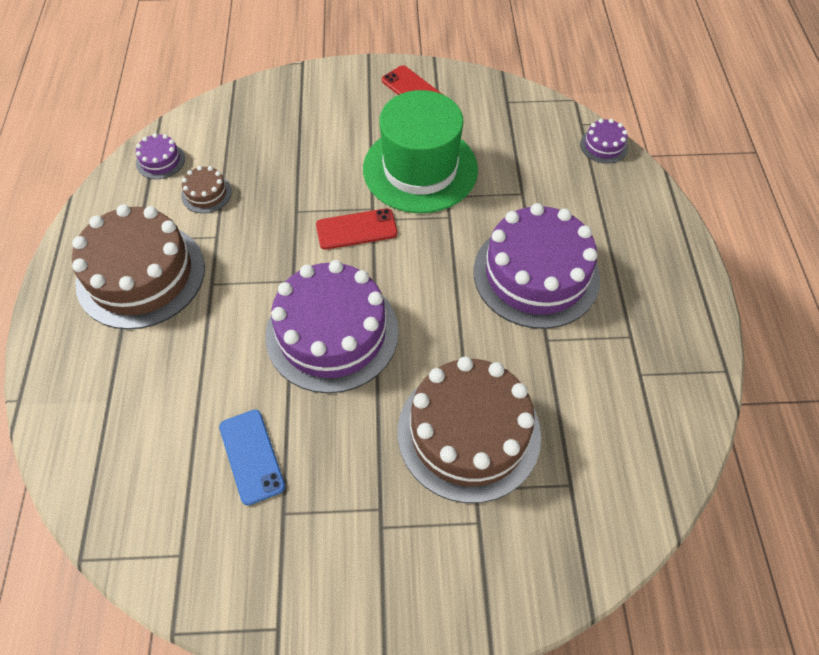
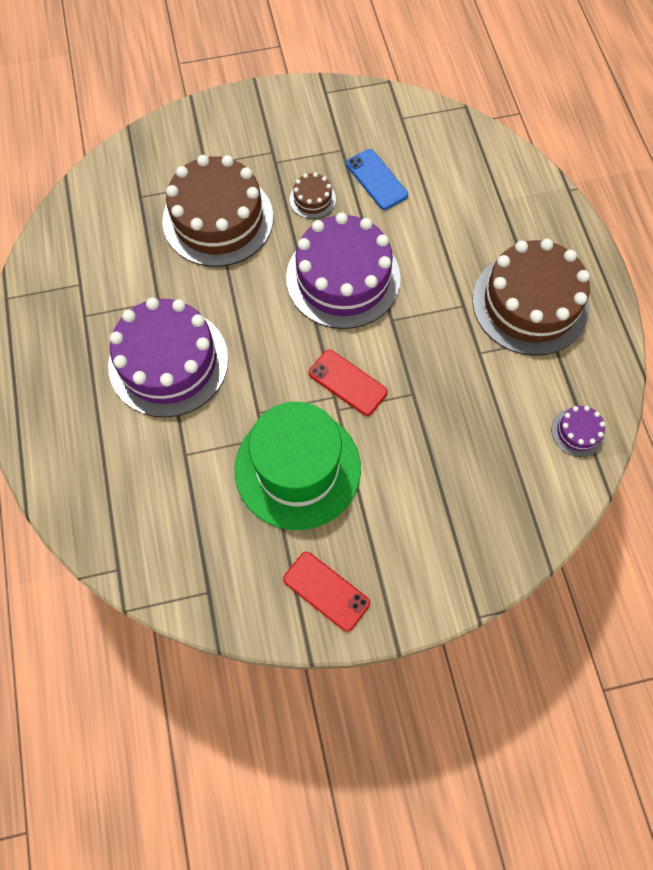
camera: 170 degrees right, 10 degrees up
brown cake [181,166,232,213] -> brown cake moved to [290,172,336,219]
red phone [316,208,397,249] -> red phone turned 60 degrees clockwise [309,350,388,416]
purple cake [580,119,628,164] -> none

